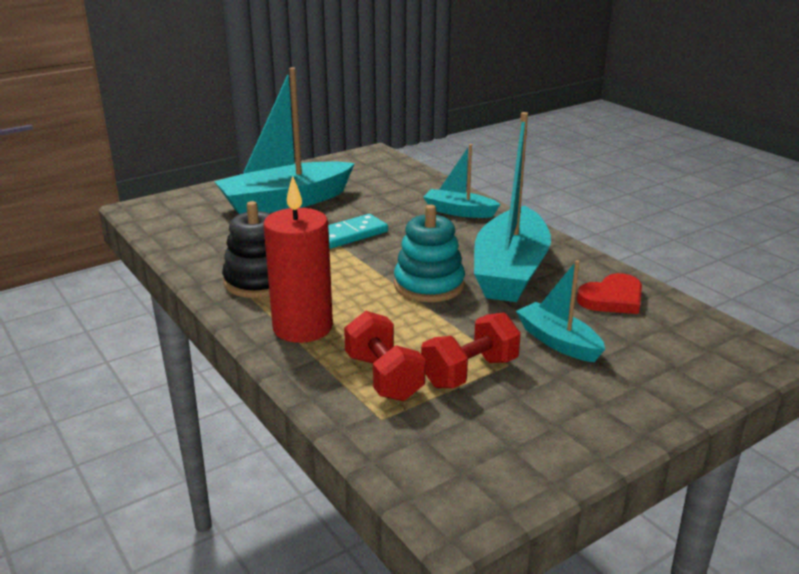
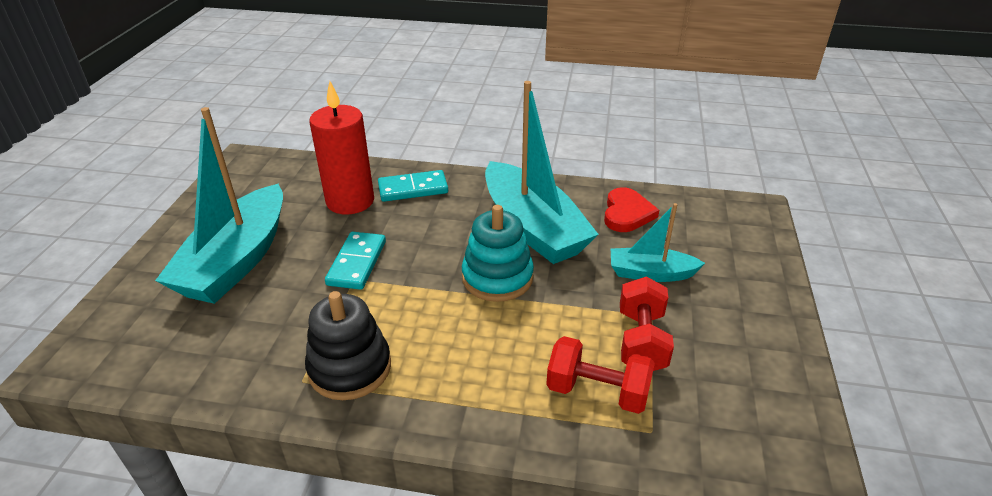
camera: 45 degrees left, 10 degrees up
red candle [263,176,333,343] -> red candle moved to [310,81,374,215]
turquoise boat [423,144,501,218] -> turquoise domino [378,170,448,202]

